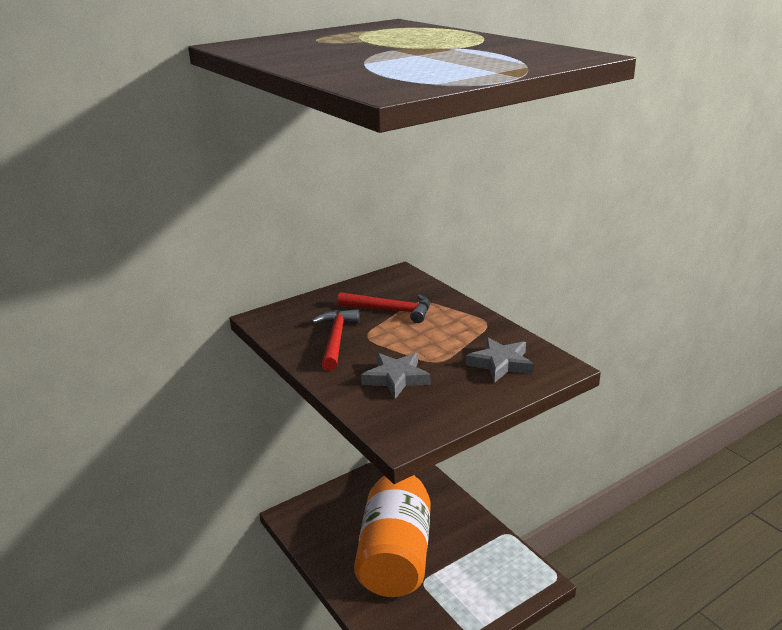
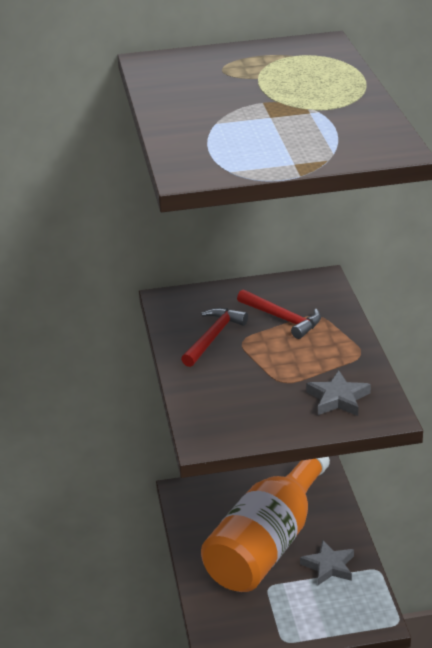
camera: 25 degrees right, 5 degrees up
grey star [361,353,431,399] -> grey star moved to [300,540,354,585]

